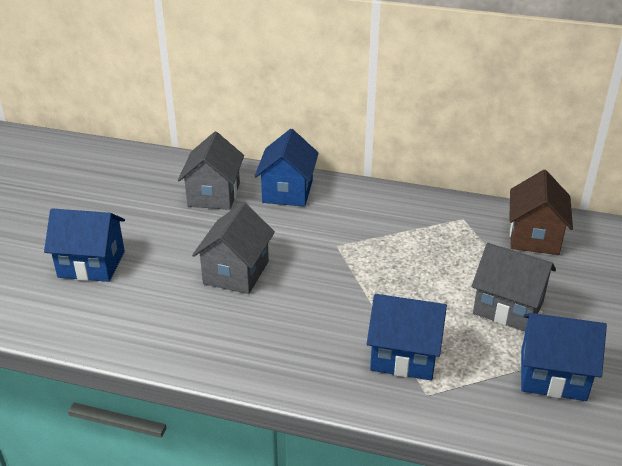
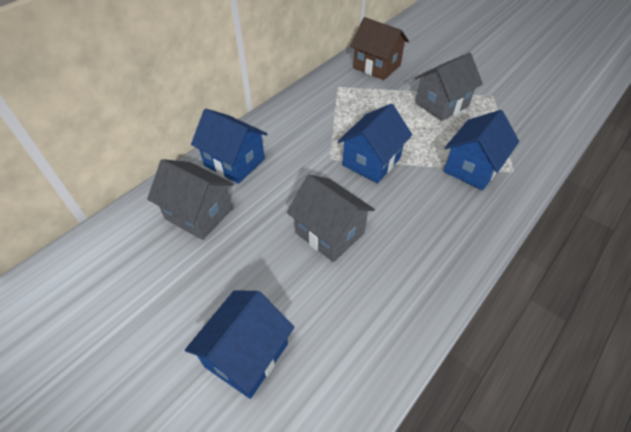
camera: 65 degrees left, 15 degrees up
blue house [521,313,607,401] -> blue house moved to [338,103,412,183]

